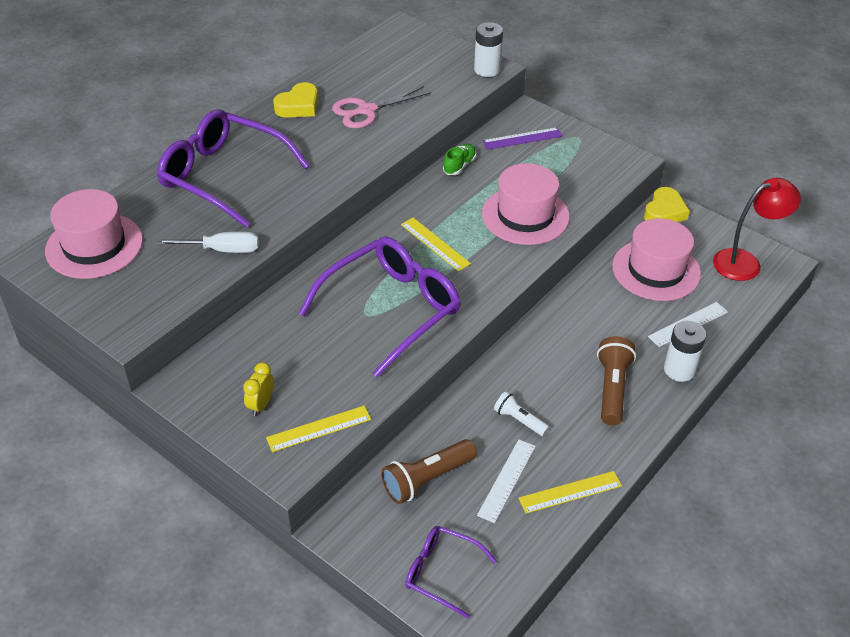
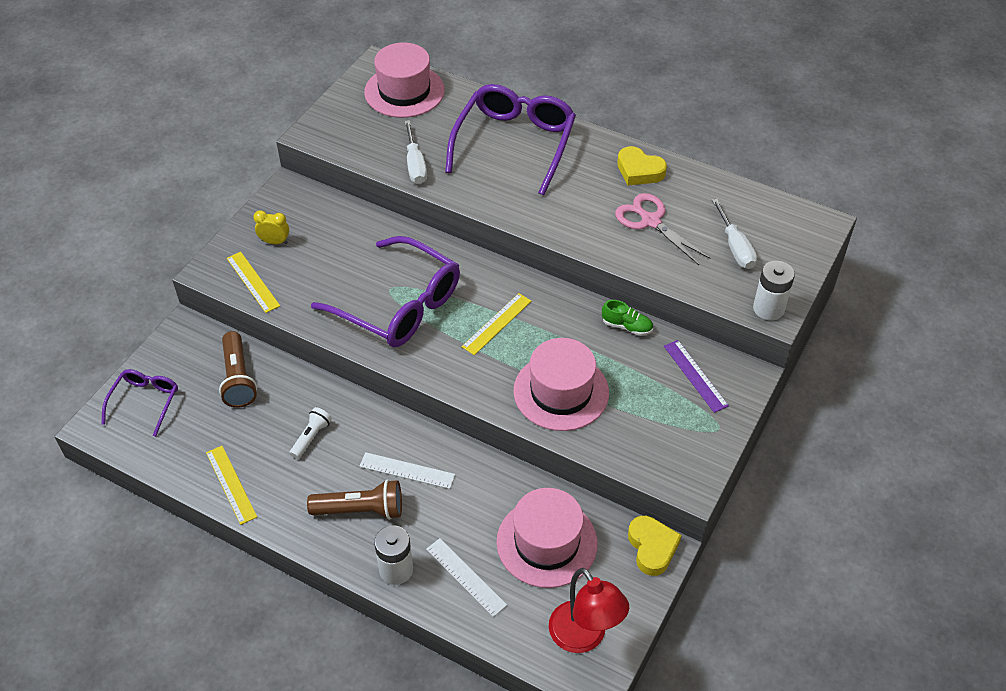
camera: 80 degrees right, 5 degrees up
brown flashlight [381,439,477,504] -> brown flashlight turned 150 degrees counterclockwise [219,331,257,408]
white ruler [477,439,536,523] -> white ruler moved to [359,452,455,489]
yellow heart [644,187,690,222] -> yellow heart turned 120 degrees counterclockwise [628,516,682,576]
none -> white screwdriver [712,199,757,269]

